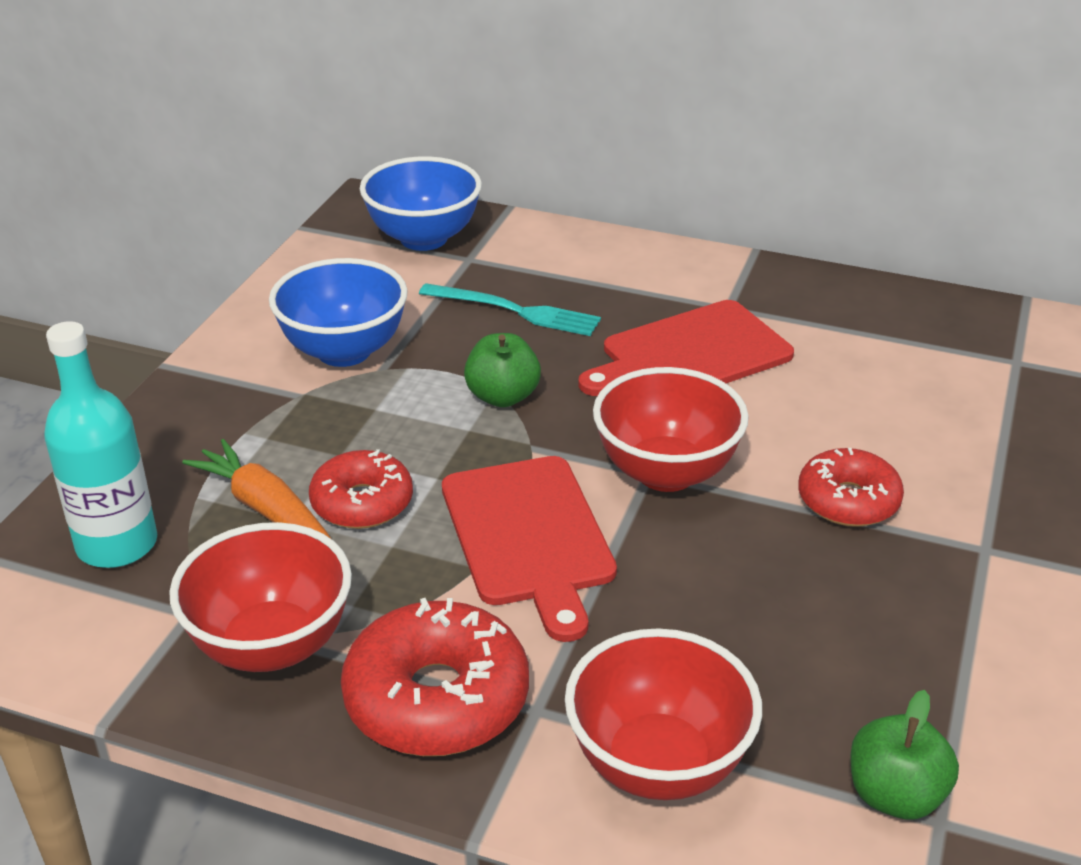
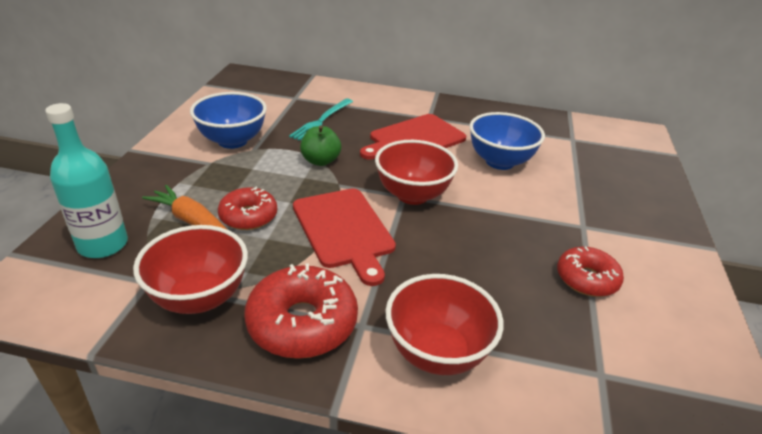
camera: 10 degrees left, 0 degrees up
blue bowl [360,156,482,251] -> blue bowl moved to [469,112,545,170]
turquoise fork [419,283,601,336] -> turquoise fork turned 105 degrees clockwise [289,98,353,141]
red donut [798,448,904,527] -> red donut moved to [557,246,624,297]
green apple [850,690,959,819] -> none

